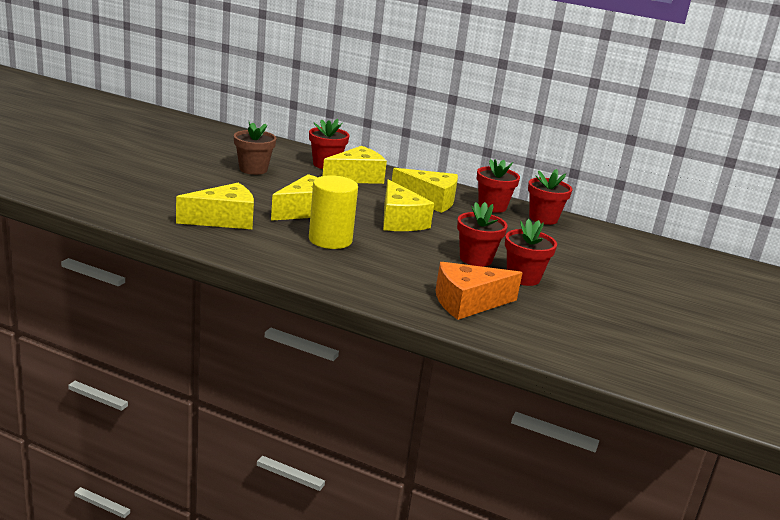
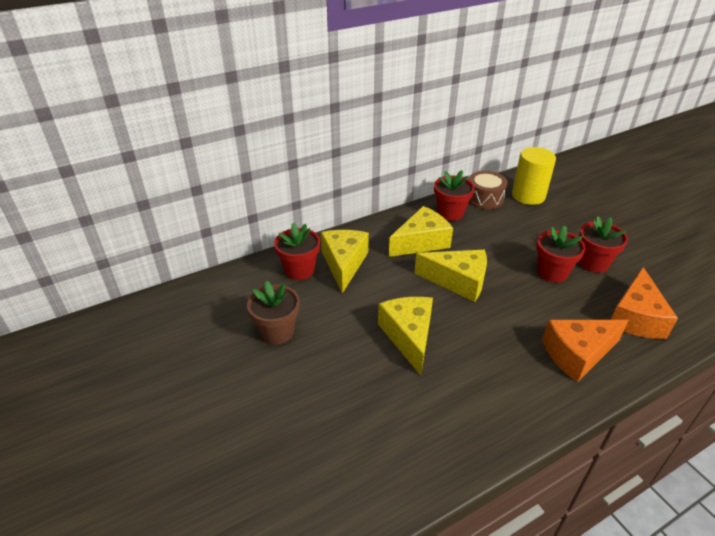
camera: 50 degrees left, 15 degrees up
yellow cheese [176,183,254,229] -> none
yellow cylinder [309,175,358,249] -> yellow cylinder moved to [512,147,556,205]
red flower pot [528,169,573,225] -> brown drum [469,171,507,209]
none -> orange cheese [542,320,629,382]

